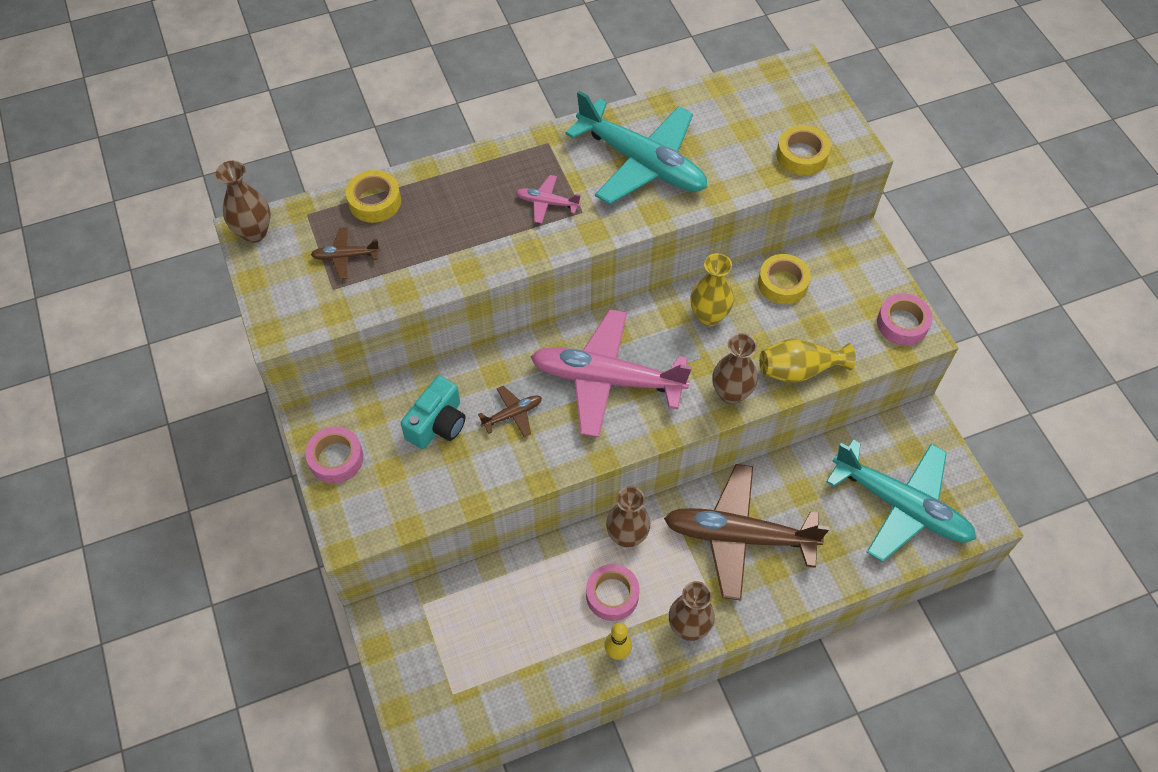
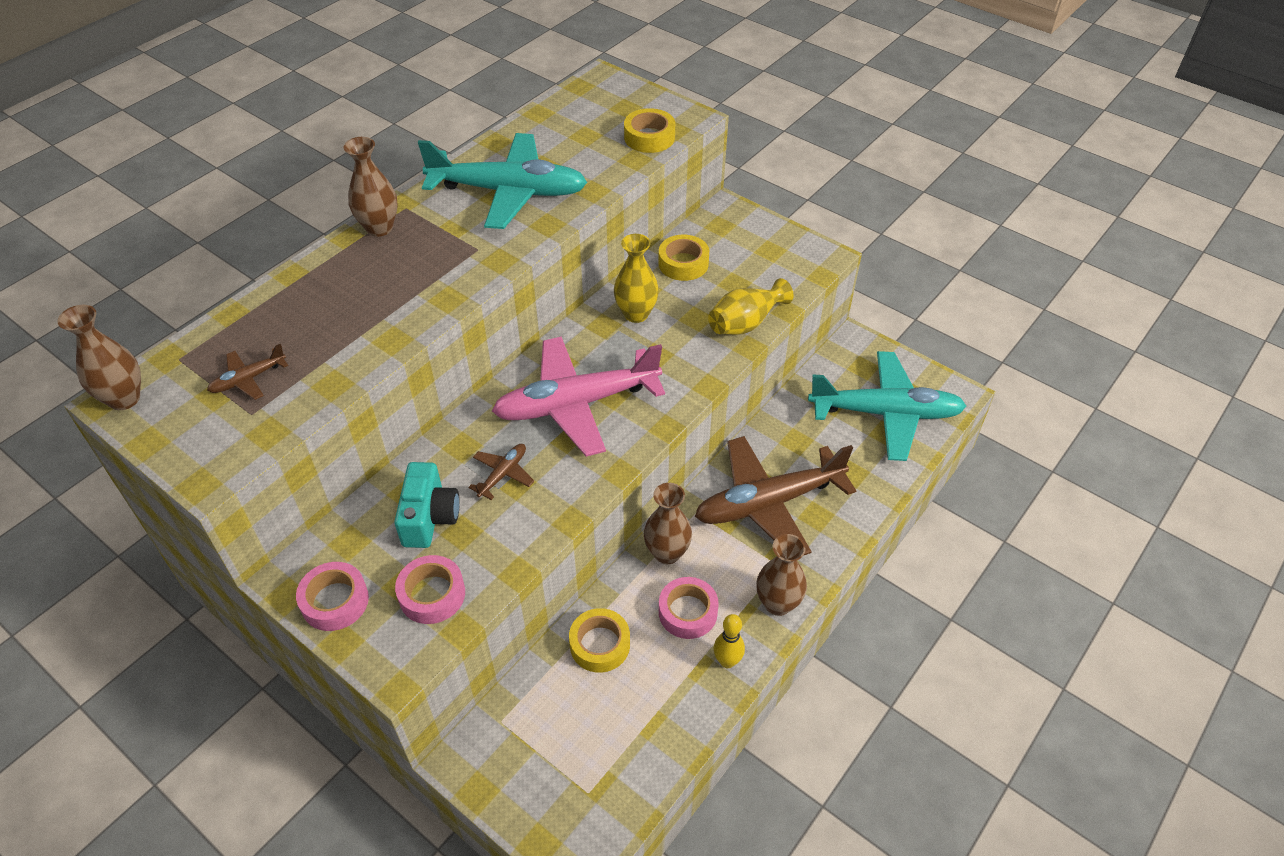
camera: 30 degrees left, 10 degrees down
yellow tape [346,170,401,223] -> yellow tape moved to [569,608,630,673]
pink plane [516,175,581,223] -> none
brown vase [712,333,758,404] -> brown vase moved to [343,137,398,237]
pink tape [877,293,932,345] -> pink tape moved to [395,555,465,624]

